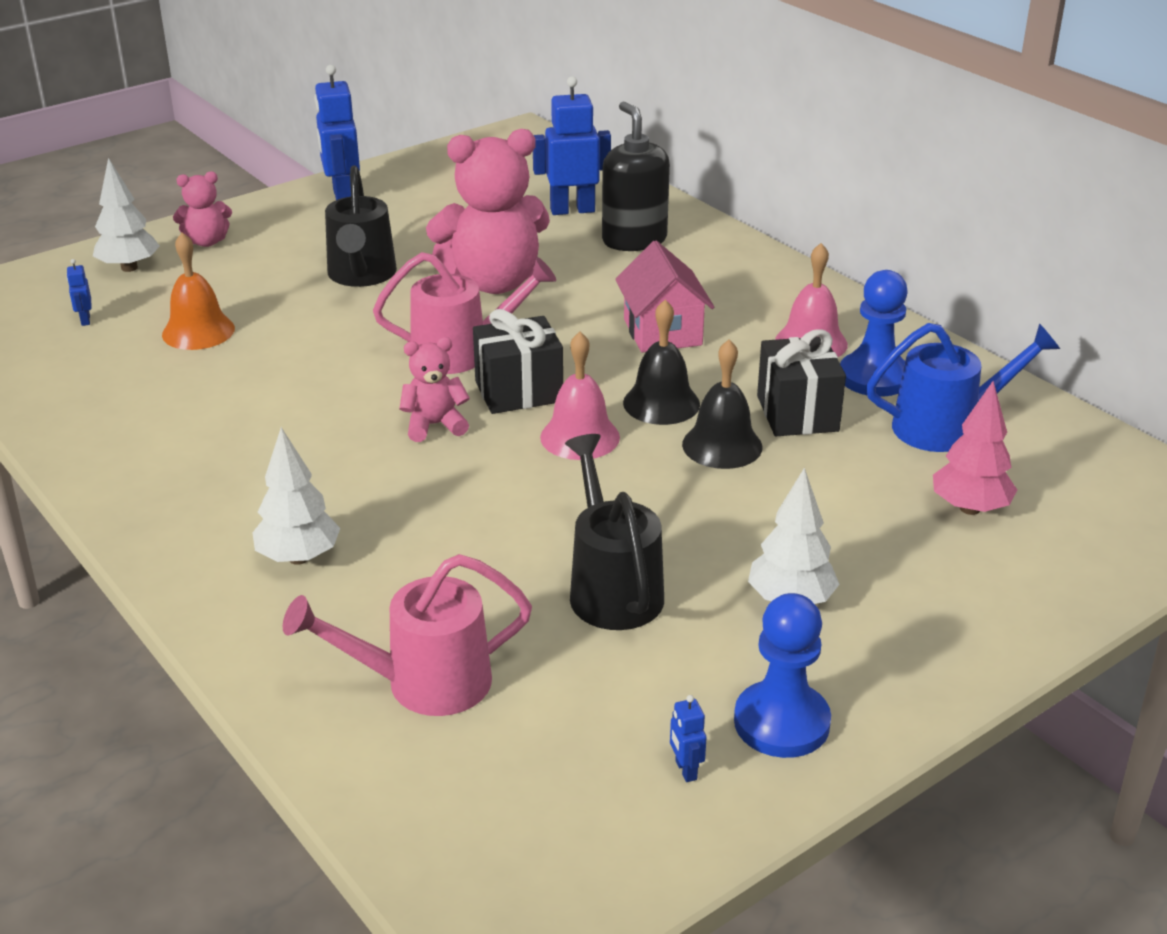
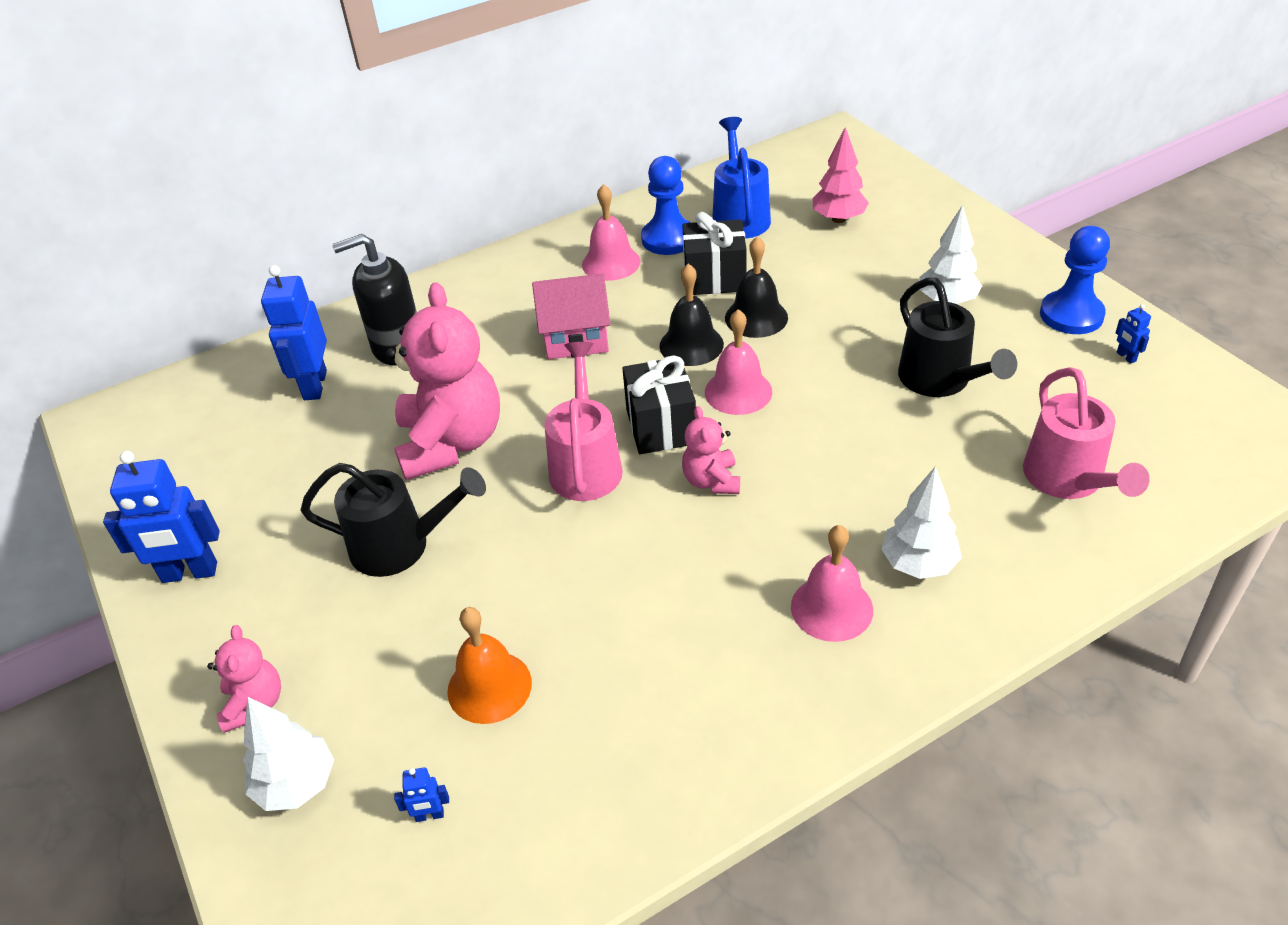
camera: 80 degrees left, 10 degrees up
black watering can [565,434,664,630] -> black watering can turned 105 degrees counterclockwise [898,278,1017,397]
blue robot [670,695,707,782] -> blue robot turned 75 degrees clockwise [1115,304,1151,364]
none -> pink bell [791,525,873,642]

